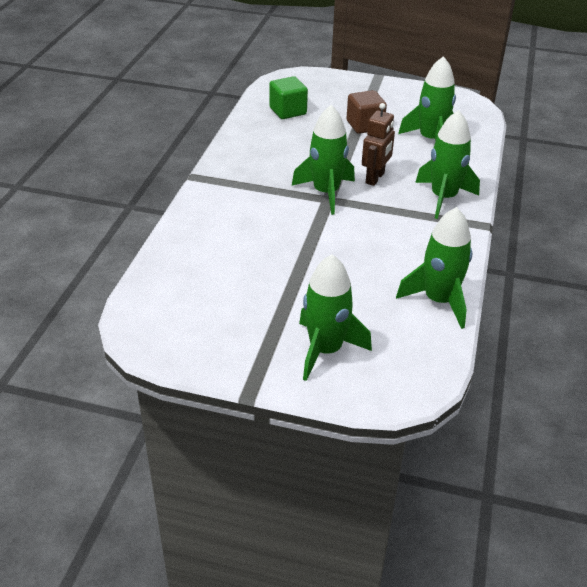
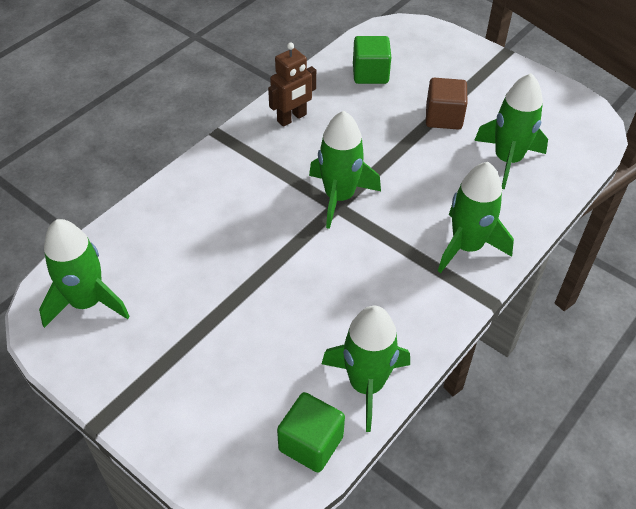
camera: 25 degrees right, 10 degrees up
green rocket [299,254,372,381] -> green rocket moved to [39,219,130,328]
brown robot [362,103,395,186] -> brown robot moved to [268,42,316,127]
none -> green cube [277,392,345,473]

